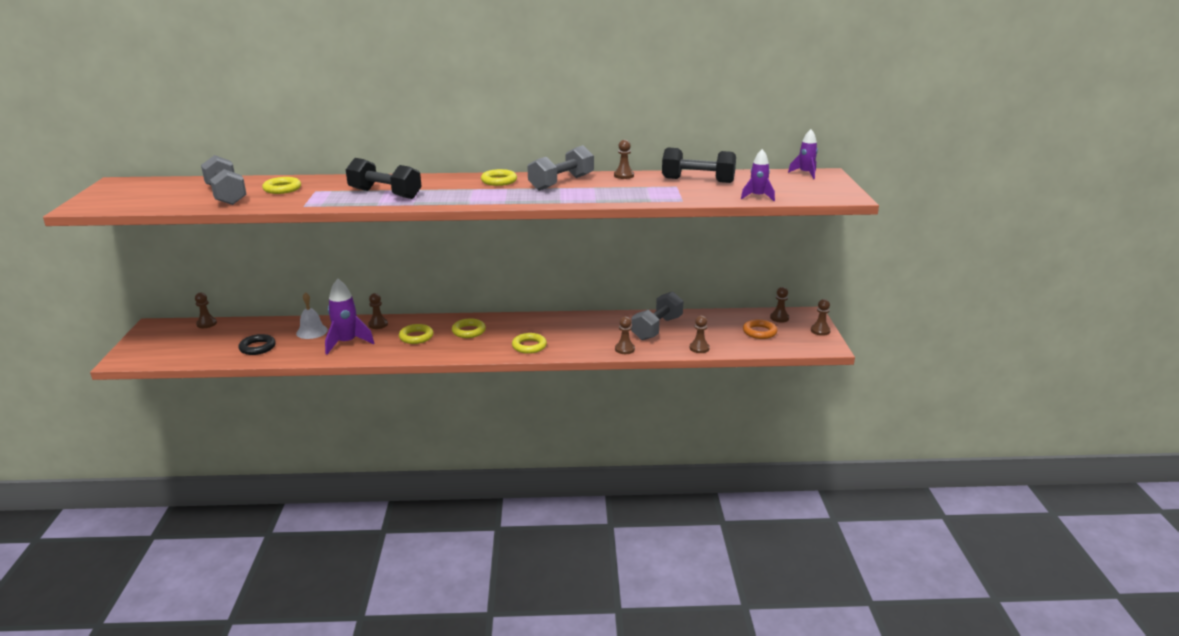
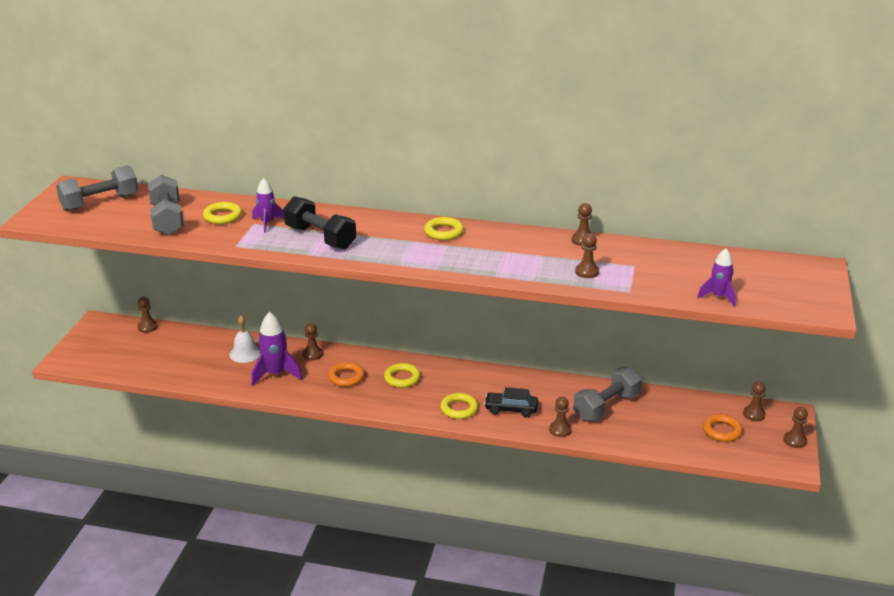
camera: 15 degrees right, 5 degrees up
black ring [239,334,276,355] -> none
yellow ring [399,324,434,344] -> orange ring [328,362,365,387]
grey dumbbell [527,145,594,191] -> grey dumbbell moved to [56,165,138,211]
black dumbbell [662,148,736,183] -> none
brown pawn [690,315,710,353] -> brown pawn moved to [575,233,599,278]
purple rocket [788,129,818,179] -> purple rocket moved to [252,178,284,233]
none -> black car [484,387,538,418]

